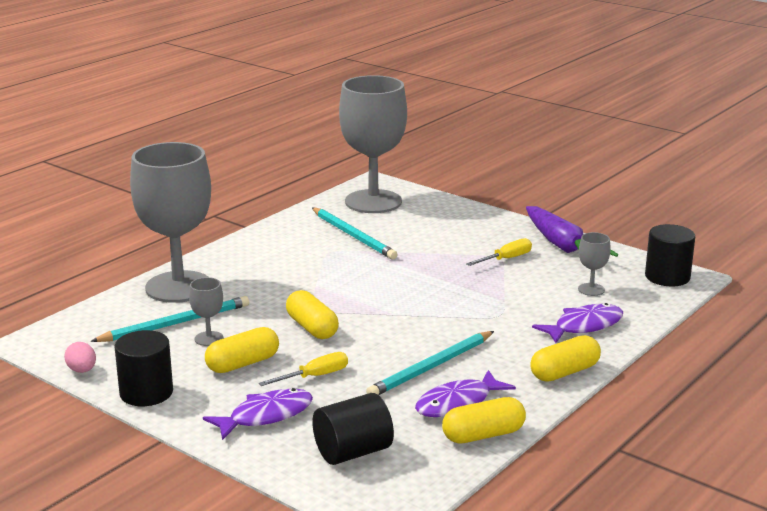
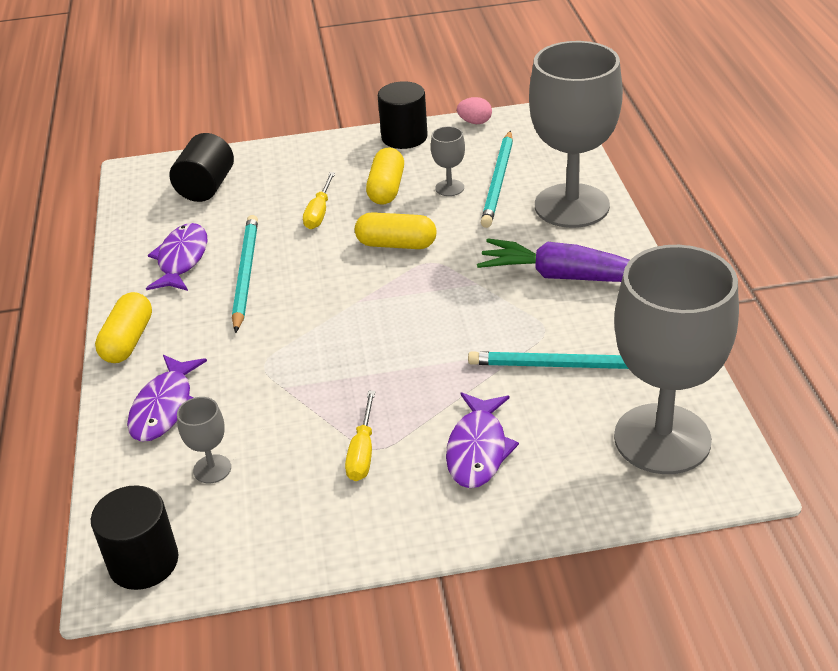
camera: 135 degrees right, 15 degrees up
purple fish [203,388,313,440] -> purple fish moved to [446,393,519,488]
yellow capsule [442,397,526,444] -> none
purple carrot [526,206,618,257] -> purple carrot moved to [477,238,630,282]

